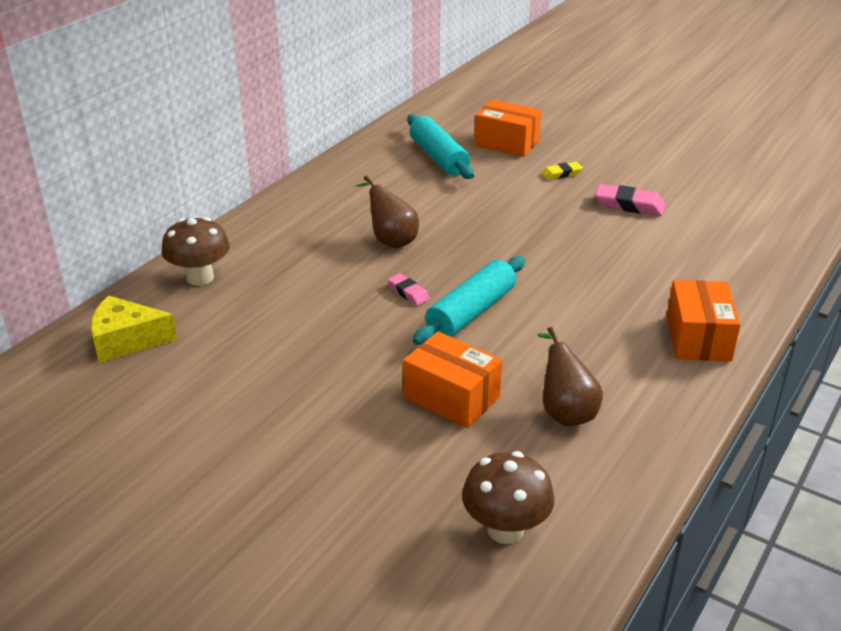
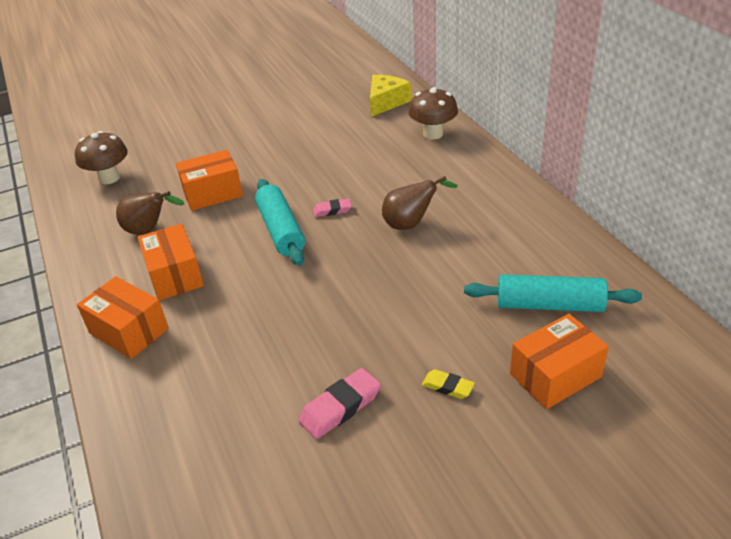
camera: 125 degrees right, 5 degrees up
yellow eraser [541,162,583,180] -> yellow eraser turned 75 degrees counterclockwise [422,369,475,399]
none -> orange box [138,224,204,300]

